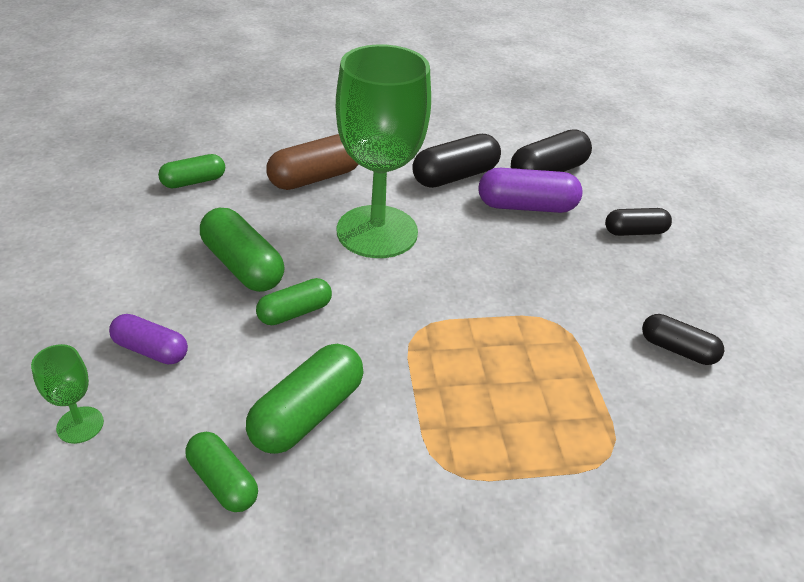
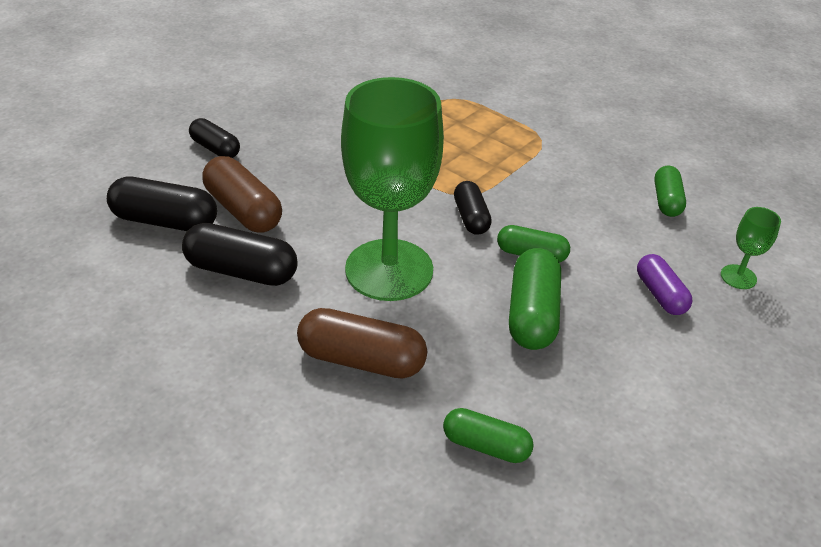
camera: 130 degrees left, 0 degrees up
green capsule [246,344,364,454] -> none
purple capsule [479,168,583,213] -> brown capsule [202,156,282,233]
black capsule [642,314,724,365] -> black capsule moved to [454,181,492,235]

